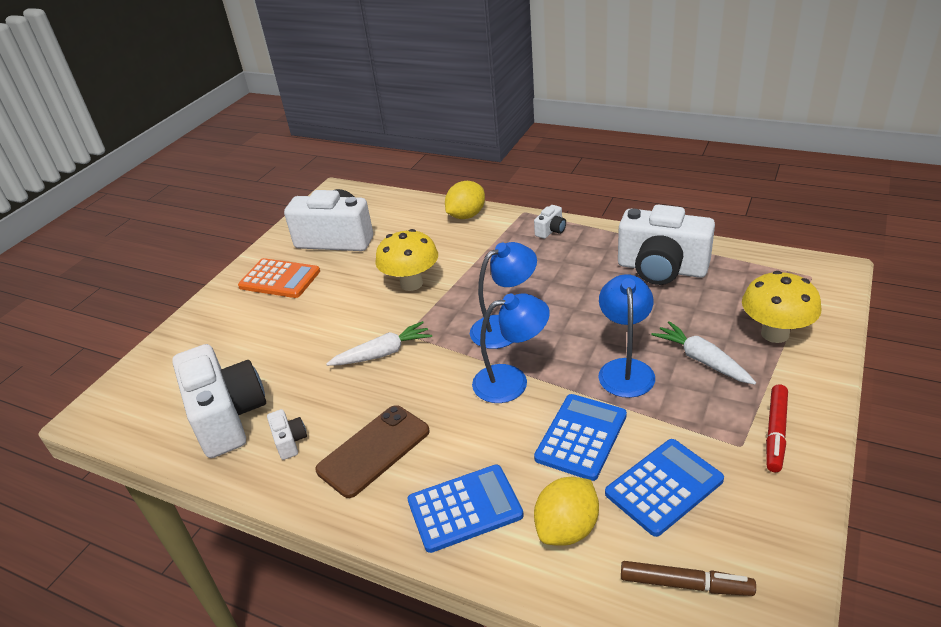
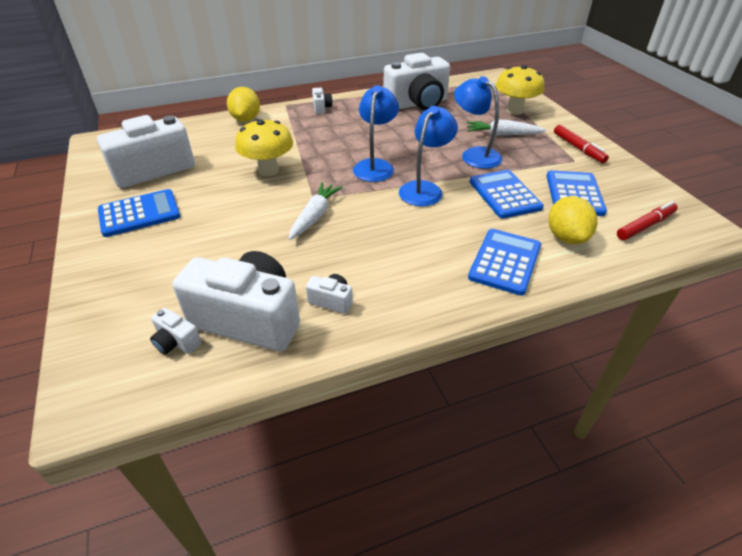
camera: 50 degrees left, 5 degrees up
orange calculator [238,258,320,298] -> blue calculator [98,189,180,237]
brown phone [315,405,430,498] -> none
brown marker [621,561,756,596] -> red marker [617,201,678,240]
none -> white camera [150,308,202,354]

